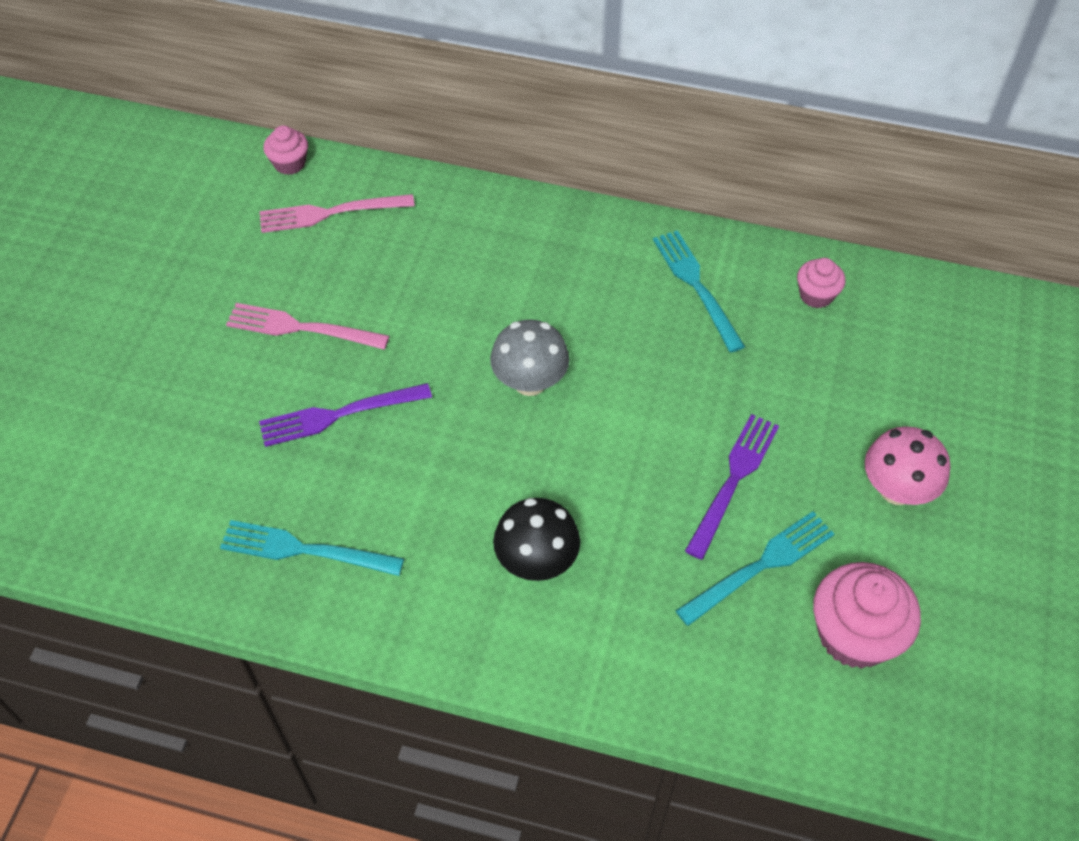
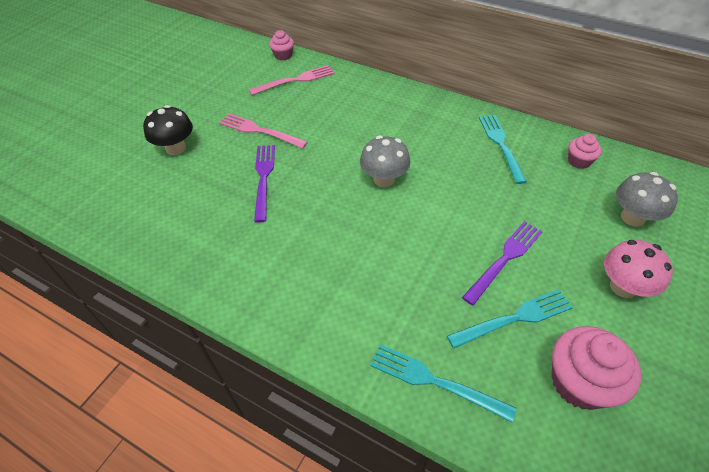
camera: 15 degrees right, 5 degrees down
turquoise fork [220,520,404,576] -> turquoise fork moved to [370,344,516,422]
purple fork [259,383,432,447] -> purple fork turned 90 degrees clockwise [254,145,275,223]
pink fork [260,194,415,233] -> pink fork turned 150 degrees clockwise [249,65,335,95]
black mushroom [493,498,580,581] -> black mushroom moved to [143,105,193,155]
none -> grey mushroom [616,172,678,226]

